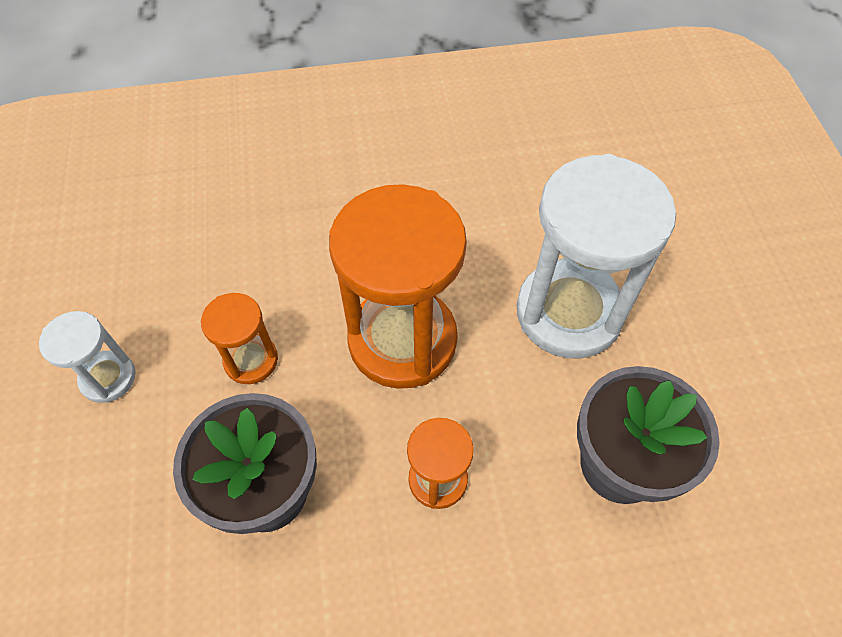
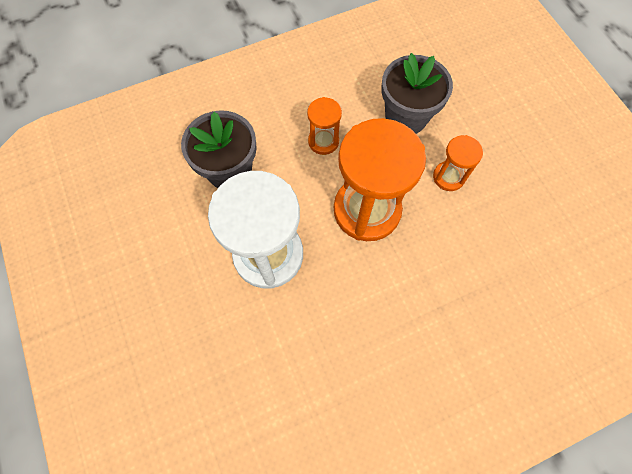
camera: 165 degrees right, 10 degrees up
white hourglass [39,311,135,403] -> none

